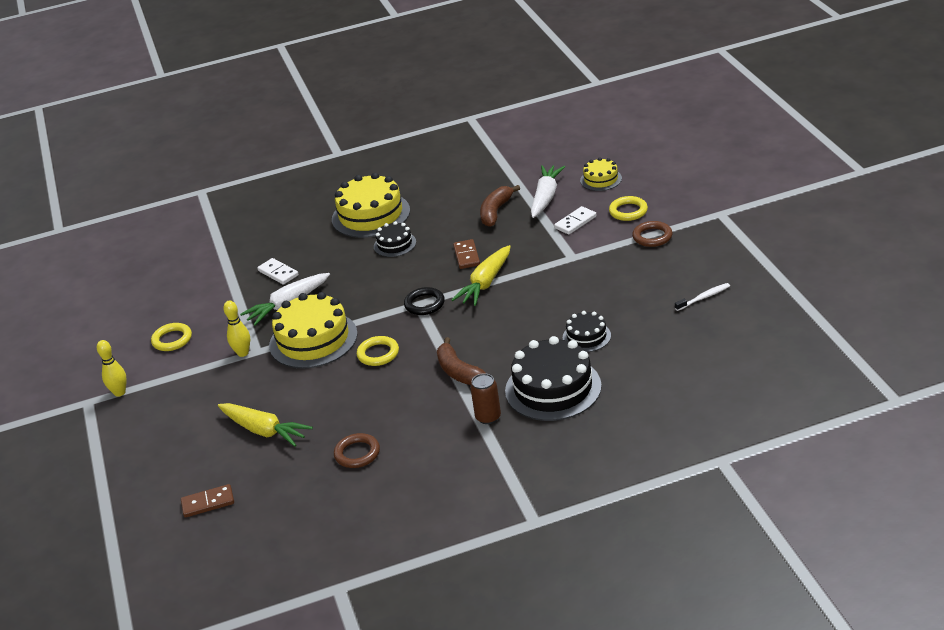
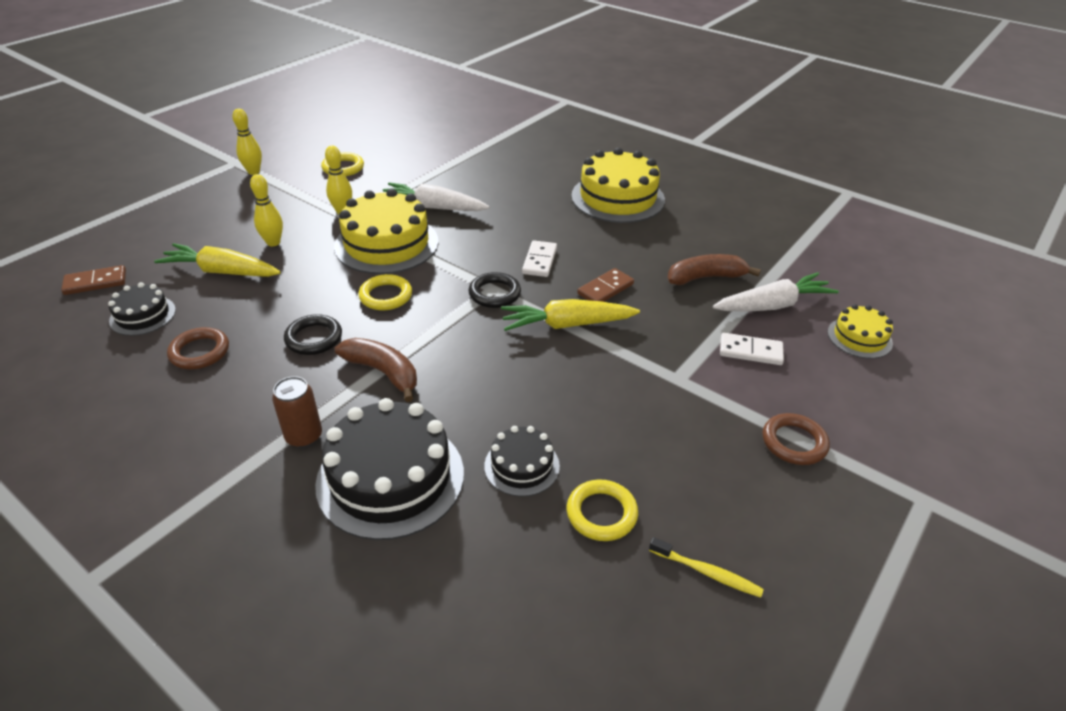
camera: 50 degrees right, 5 degrees up
brown domino [181,484,234,518] -> brown domino turned 60 degrees counterclockwise [61,265,126,295]
yellow carrot [218,403,313,447] -> yellow carrot turned 105 degrees clockwise [154,243,281,277]
white domino [257,258,299,285] -> white domino moved to [522,240,557,277]
black cake [374,221,416,257] -> black cake moved to [108,282,176,336]
brown banana [437,337,487,385] -> brown banana turned 105 degrees clockwise [335,338,417,402]
yellow ring [609,196,648,221] -> yellow ring moved to [567,479,638,541]
white toothbrush [675,283,730,311] -> yellow toothbrush [649,537,764,598]
none -> yellow bowling pin [250,174,283,246]
none -> black ring [284,314,342,355]

